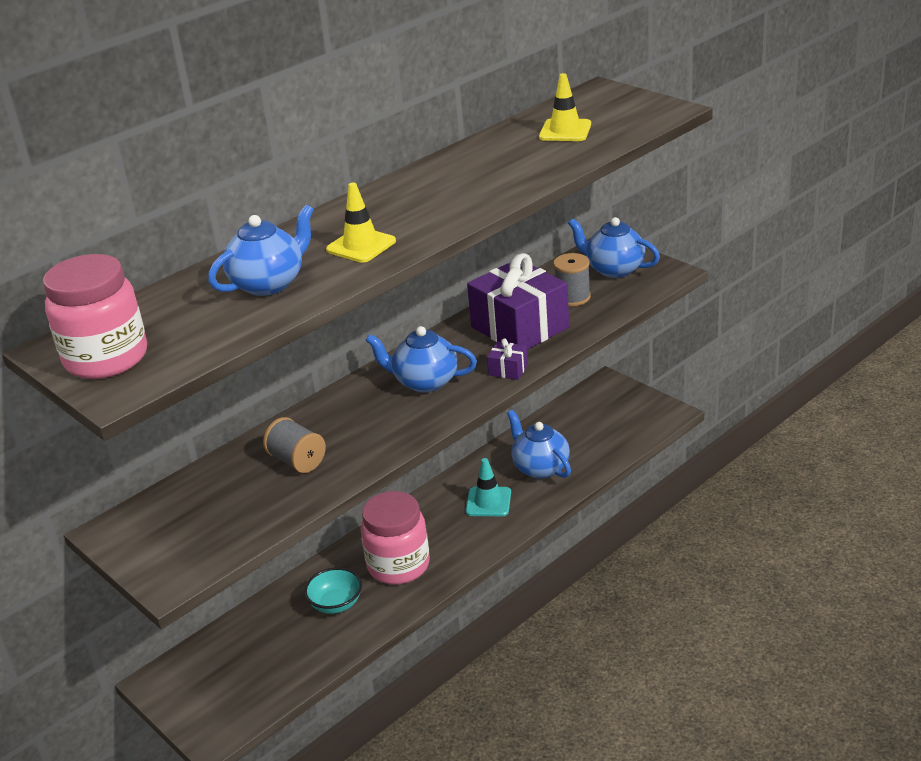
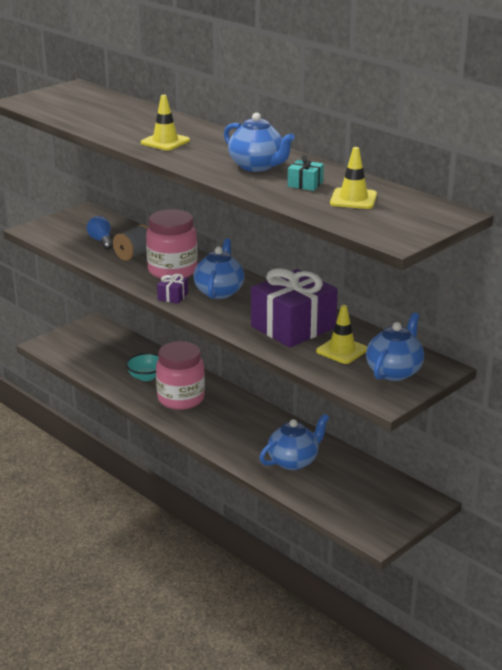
camera: 85 degrees right, 5 degrees down
pink jar [43,254,147,379] -> pink jar moved to [146,209,198,279]
blue teapot [208,204,314,296] -> blue teapot moved to [224,113,295,172]
turquoise traffic cone [466,458,511,516] -> none
purple gift [487,338,528,380] -> purple gift moved to [157,274,188,304]
grey spool [553,253,591,306] -> yellow traffic cone [316,305,367,364]
none -> blue light bulb [87,216,113,249]
none -> turquoise gift [288,155,324,191]

